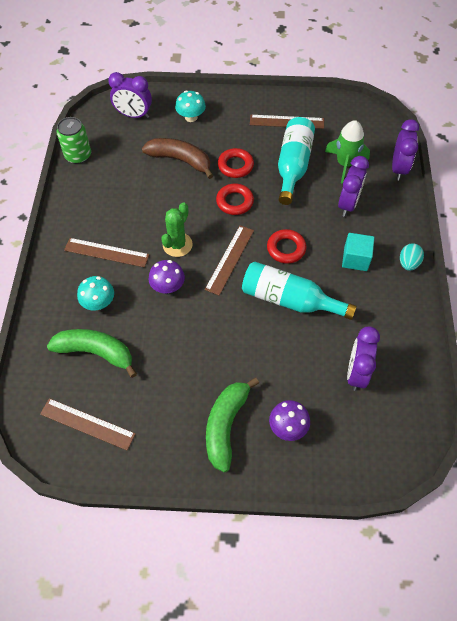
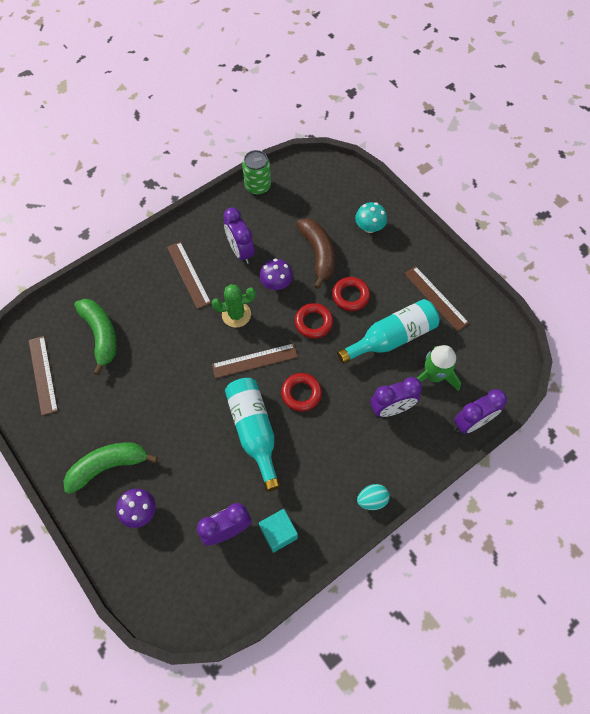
camera: 50 degrees right, 5 degrees up
turquoise mushroom [77,276,114,310] -> none
purple clock [108,72,152,118] -> purple clock moved to [223,208,255,264]
purple mushroom [149,260,185,293] -> purple mushroom moved to [260,259,293,290]
turquoise cube [342,233,374,271] -> turquoise cube moved to [259,509,298,553]

